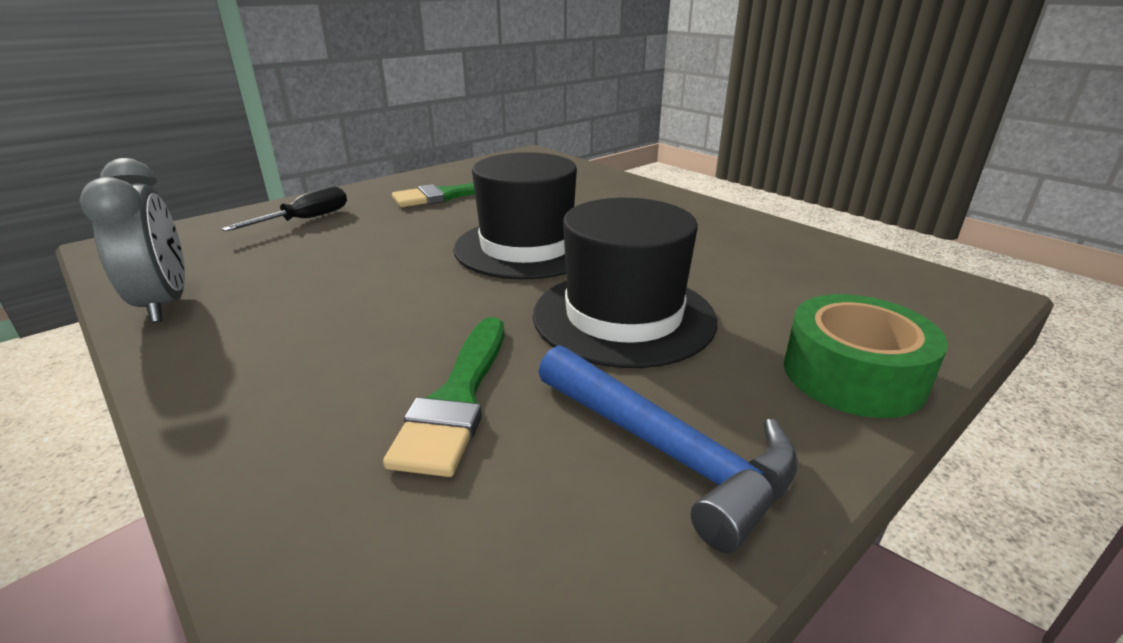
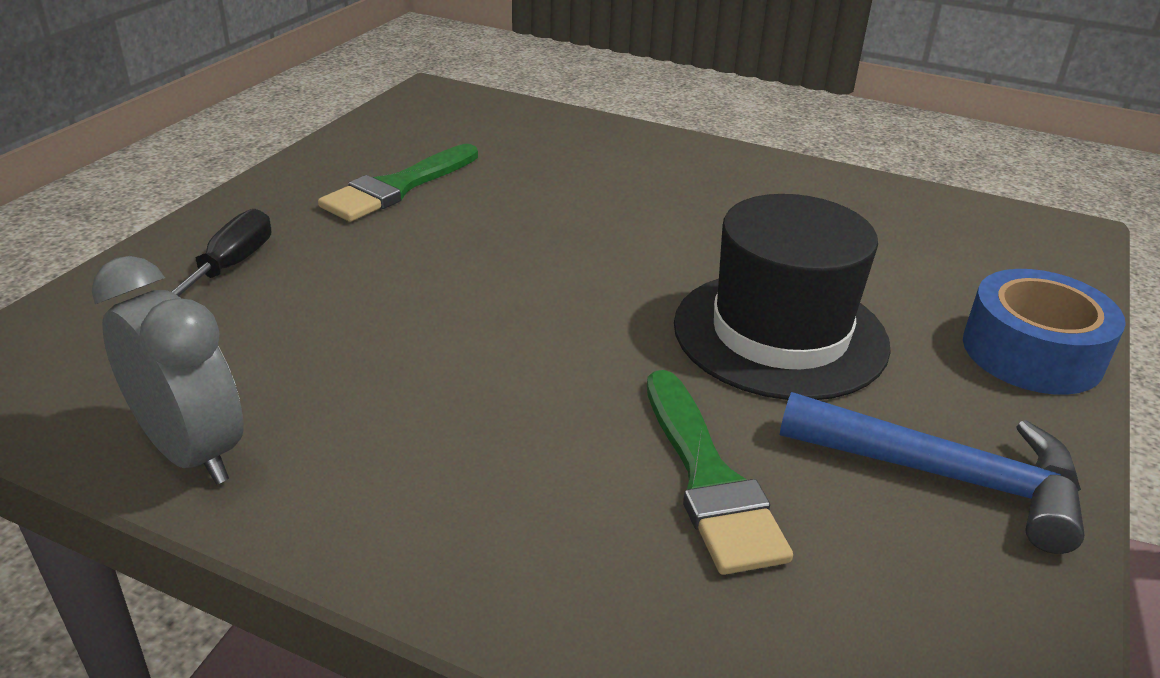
camera: 25 degrees left, 5 degrees up
black hat [453,152,577,279] -> none
green tape [784,294,948,418] -> blue tape [963,269,1126,395]

